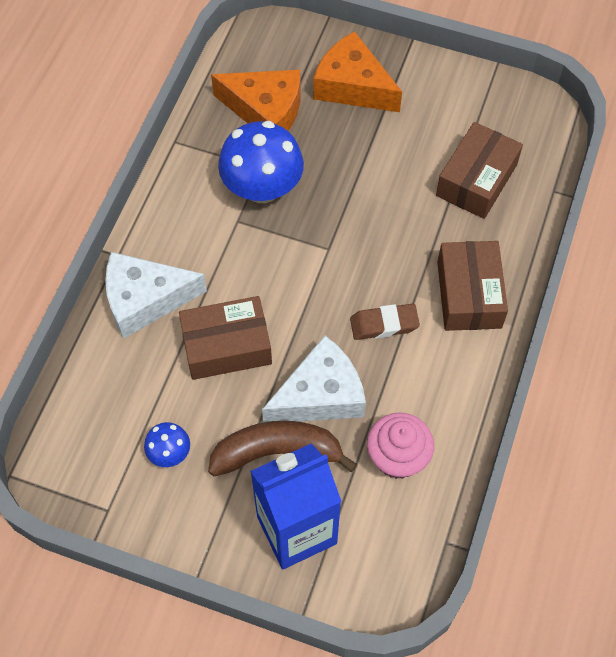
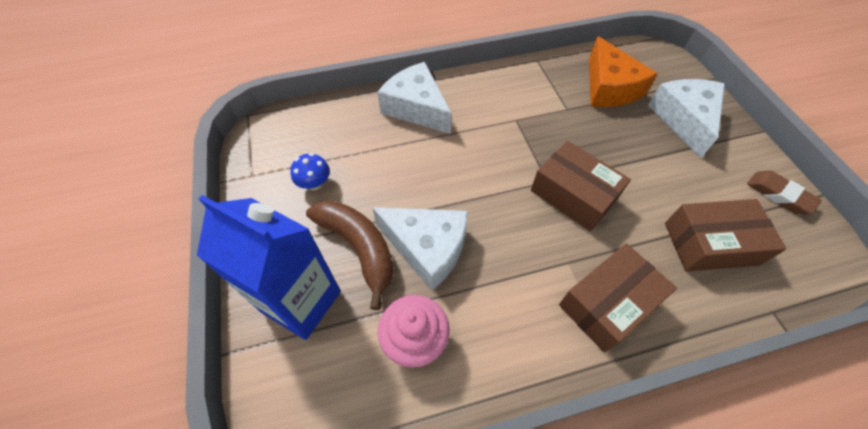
camera: 55 degrees right, 5 degrees down
brown box [179,296,272,380] -> brown box moved to [531,141,631,231]
blue mushroom [218,121,304,203] -> none
orange cheese [313,31,402,112] -> white cheese [648,79,725,158]
brown eraser [350,304,420,340] -> brown eraser moved to [747,170,822,214]

